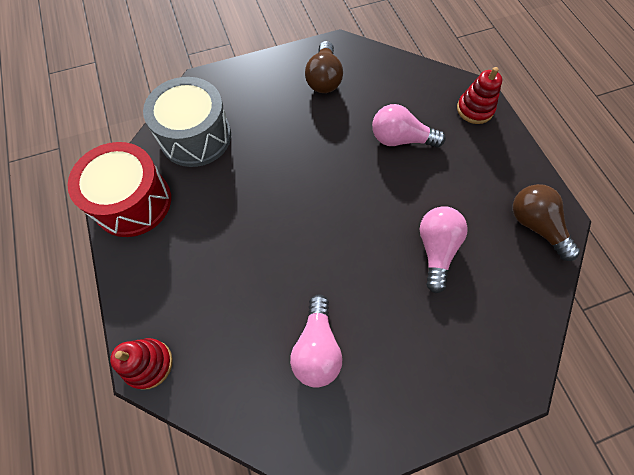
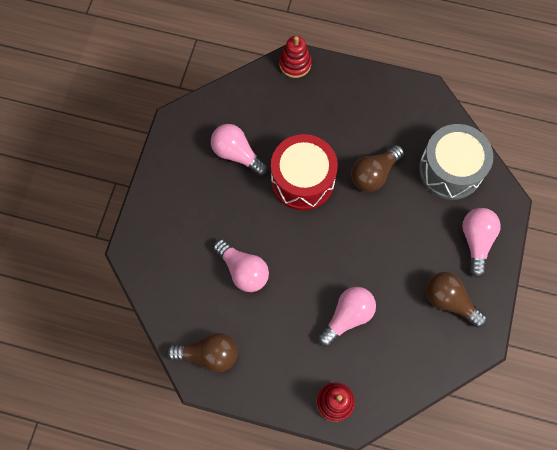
camera: 125 degrees right, 5 degrees up
red drum [68,142,171,237] -> red drum moved to [271,134,338,210]
none -> brown light bulb [351,145,404,192]
none -> pink light bulb [462,208,501,278]

